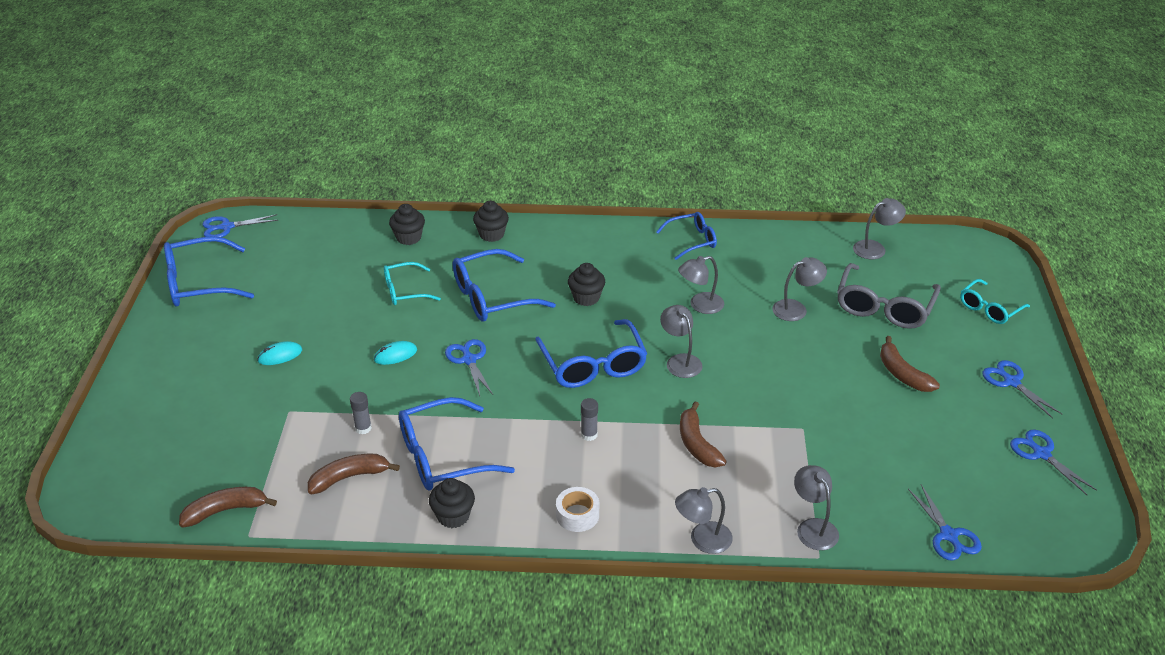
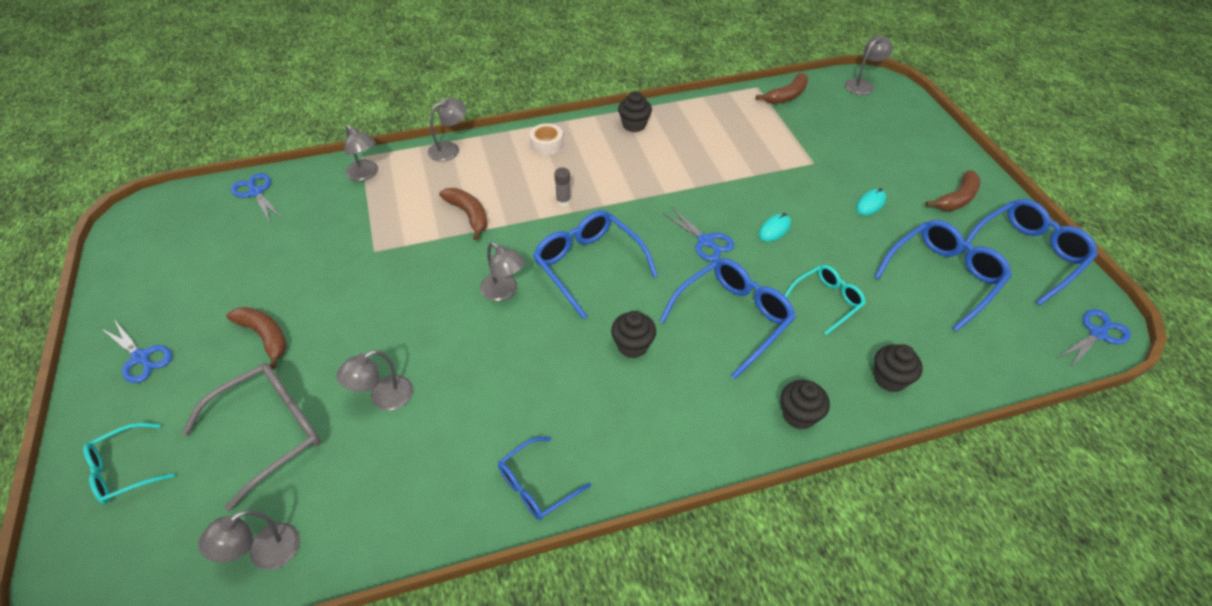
camera: 160 degrees right, 10 degrees up
brown banana [308,454,400,494] -> brown banana moved to [925,170,980,211]
grey glue stick [350,392,372,434] -> none
blue glasses [399,397,515,491] -> blue glasses moved to [874,220,1012,332]
grey lamp [678,256,724,314] -> grey lamp moved to [845,35,893,95]
grey glasses [837,263,941,329] -> grey glasses turned 45 degrees clockwise [182,363,321,511]
turquoise glasses [960,279,1030,324] -> turquoise glasses turned 150 degrees counterclockwise [83,423,175,504]
blue scissors [1010,429,1097,495] -> none

